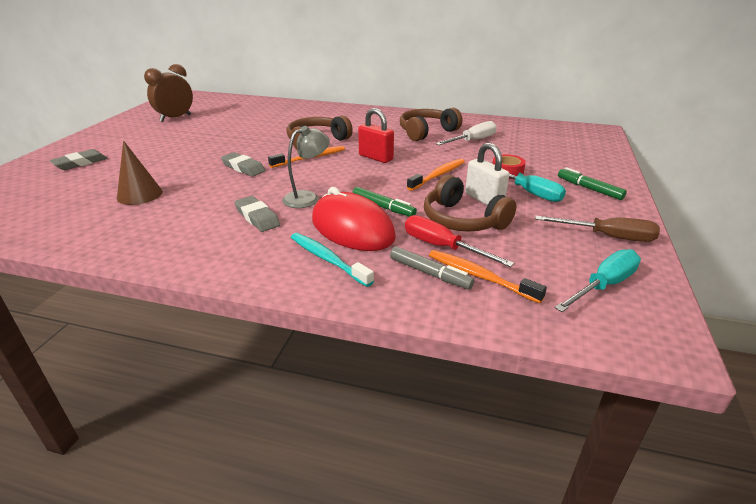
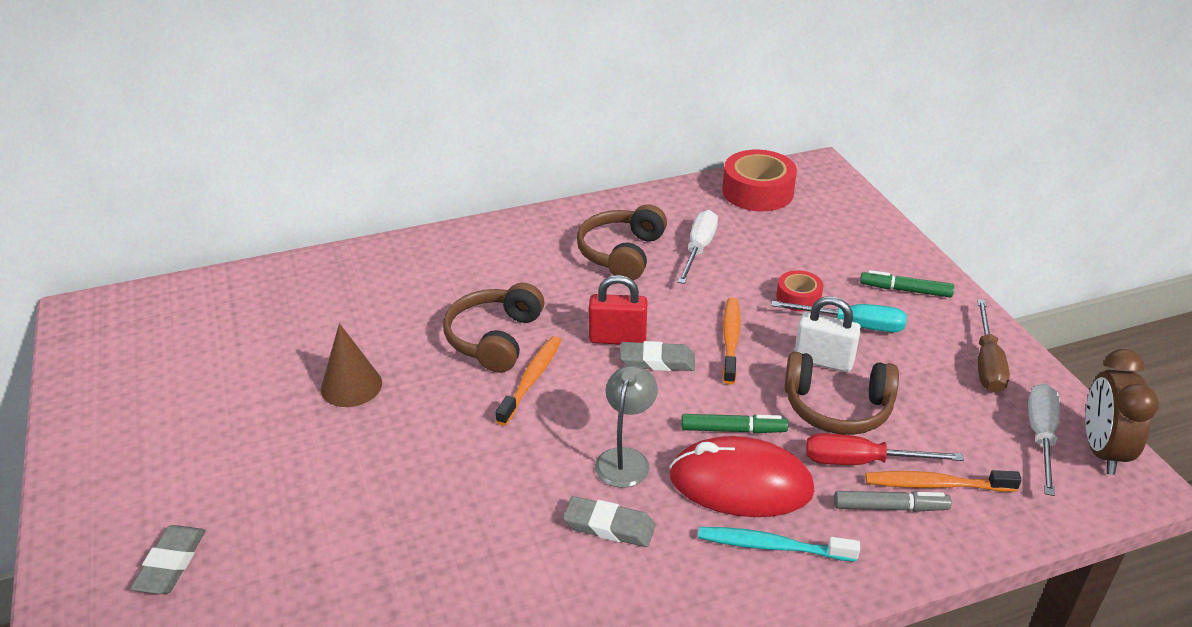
camera: 35 degrees left, 5 degrees up
brown cone [117,141,163,205] -> brown cone moved to [321,323,382,407]
brown clock [144,64,193,122] -> brown clock moved to [1086,349,1159,475]
grey eraser [221,152,265,177] -> grey eraser moved to [620,341,695,371]
brown screwdriver [535,216,660,242] -> brown screwdriver turned 120 degrees clockwise [977,299,1010,393]
turquoise screwdriver [555,249,641,312] -> white screwdriver [1028,384,1060,496]
none -> red tape [722,150,797,211]

